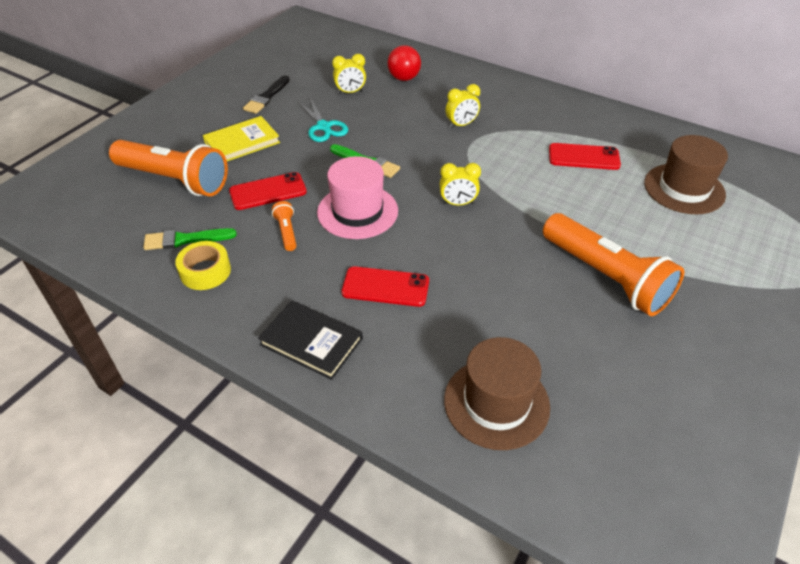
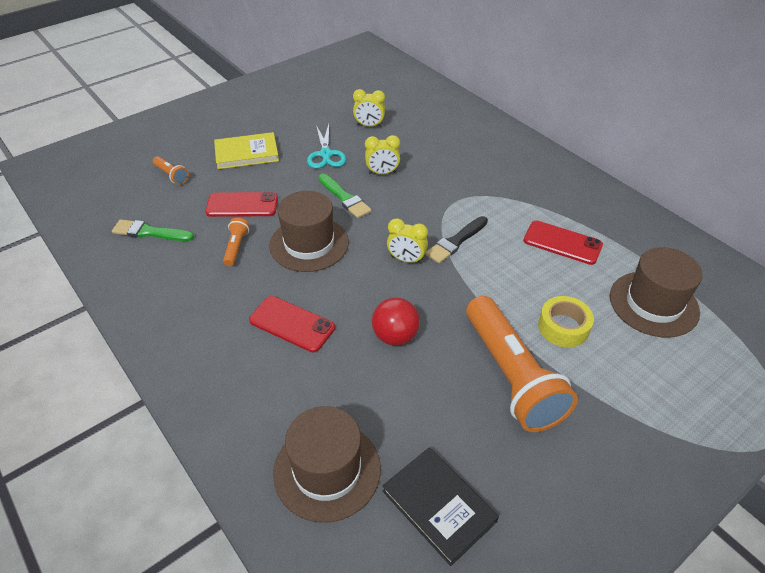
camera: 20 degrees right, 0 degrees up
orange flashlight [109,140,228,196] -> orange flashlight [153,156,189,185], size x0.42
yellow tape [175,241,231,290] -> yellow tape moved to [538,296,594,347]
black brush [243,75,290,114] -> black brush moved to [425,216,488,264]
black book [258,300,363,380] -> black book moved to [383,448,499,566]
pink hat [317,156,398,239] -> brown hat [269,191,349,272]
red ball [387,45,421,81] -> red ball moved to [372,297,420,346]
yellow clock [445,84,480,128] -> yellow clock moved to [365,135,400,174]

